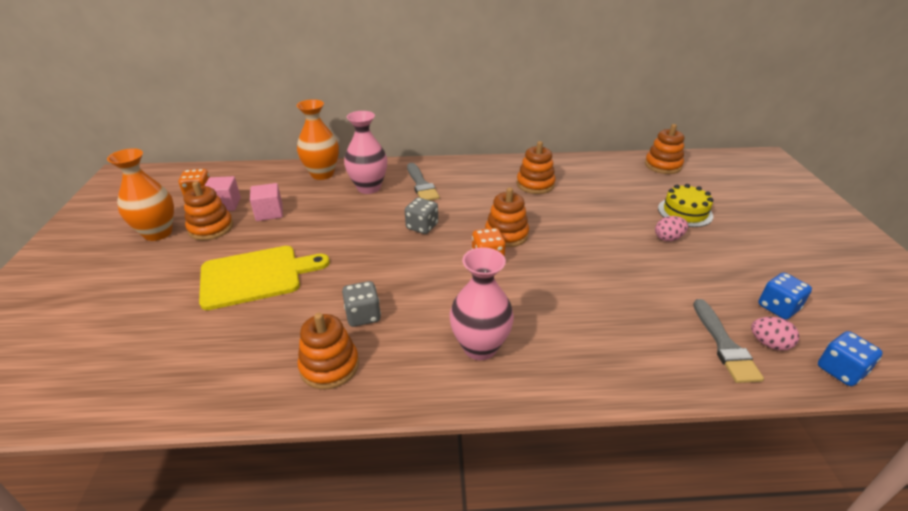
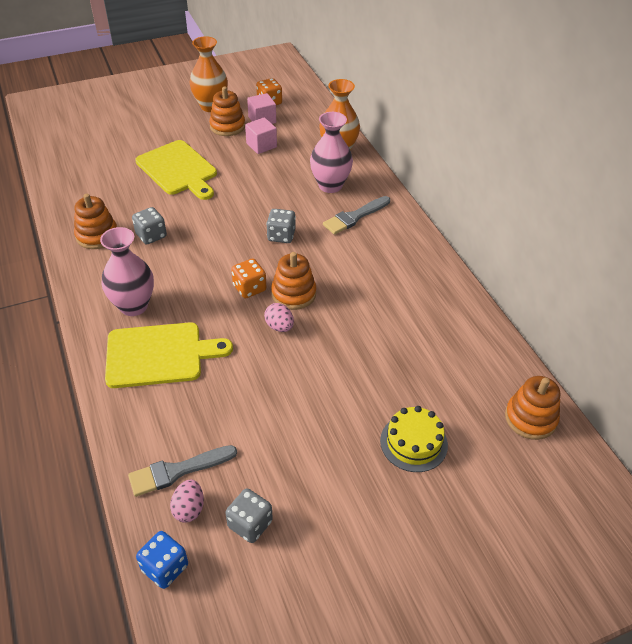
camera: 70 degrees right, 10 degrees up
orange stacking toy [517,141,555,194] -> none
pink egg [655,216,688,241] -> pink egg moved to [264,303,294,332]
blue dice [758,273,812,319] -> grey dice [225,488,273,543]
none -> yellow cutting board [105,322,233,388]

